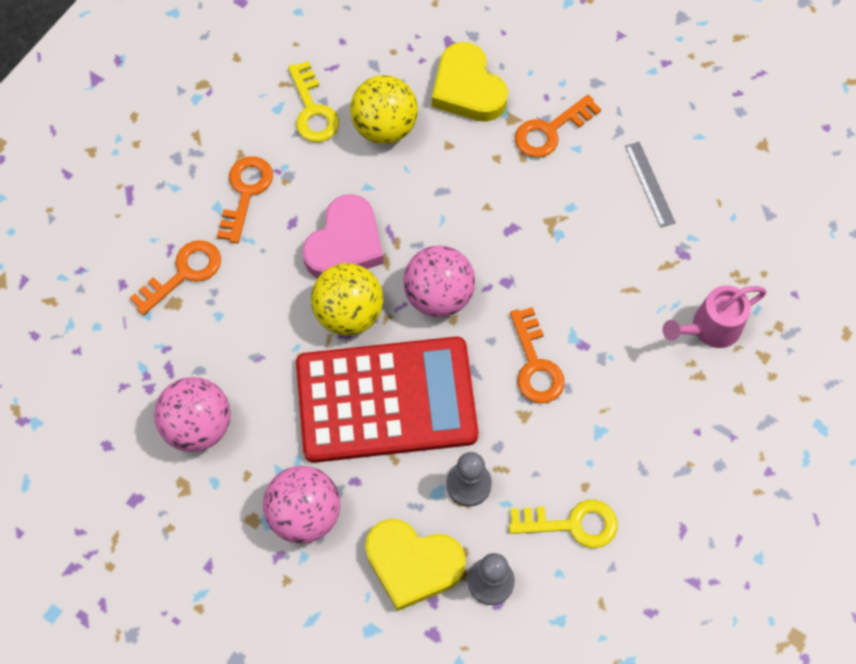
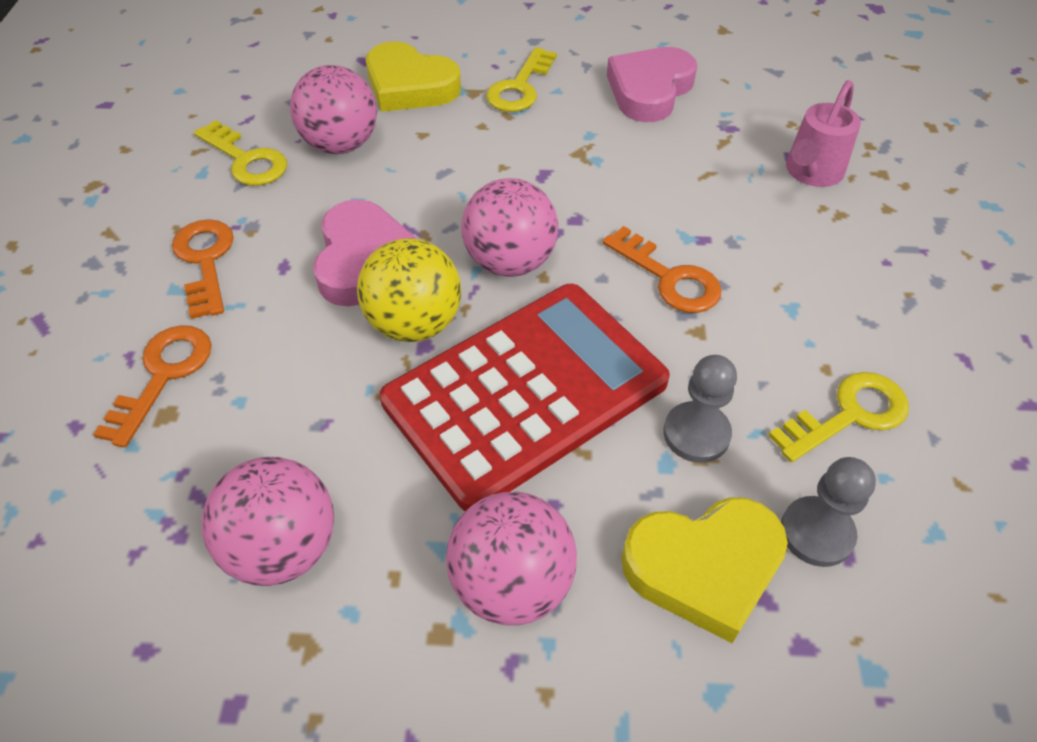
camera: 30 degrees left, 15 degrees down
yellow ball [350,75,418,144] -> pink ball [290,65,377,154]
orange key [515,95,601,158] -> yellow key [486,47,557,112]
grey ruler [625,142,676,227] -> pink heart [607,47,697,122]

